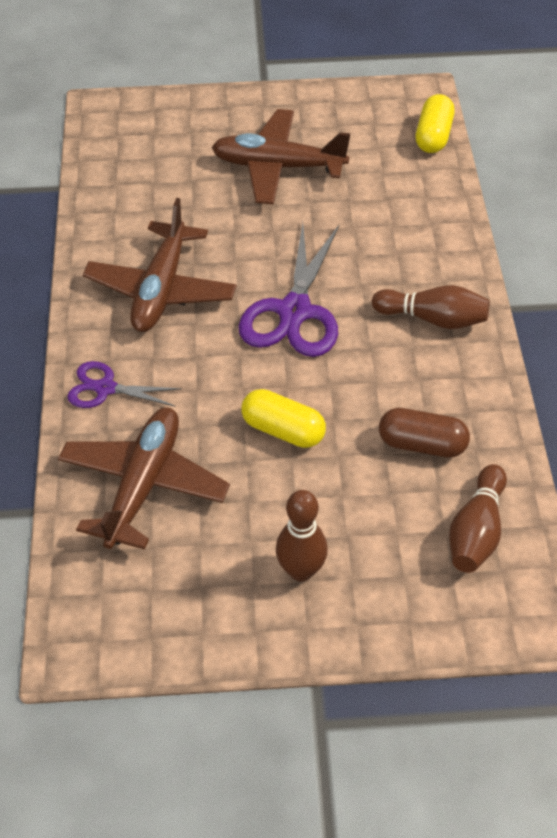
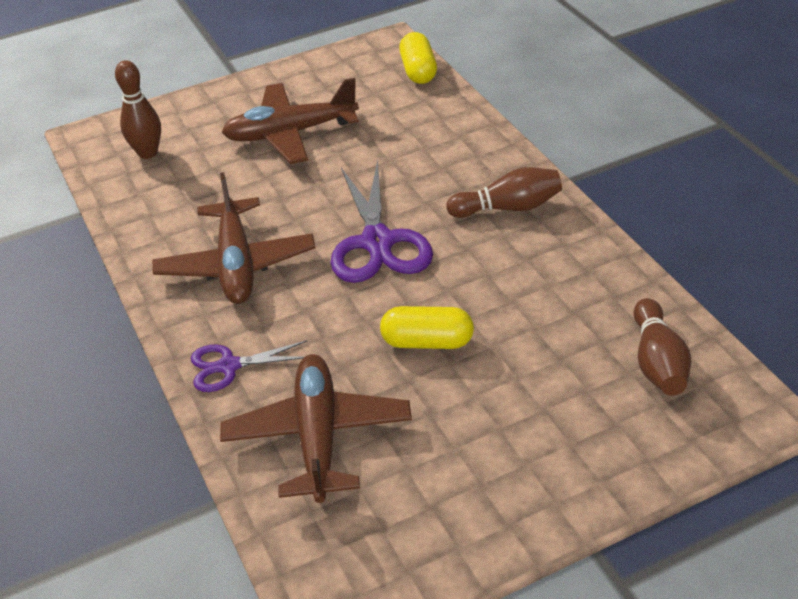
camera: 20 degrees left, 10 degrees down
brown bowling pin [276,490,328,582] -> brown bowling pin moved to [115,60,161,159]
brown capsule [379,408,470,458] -> none

